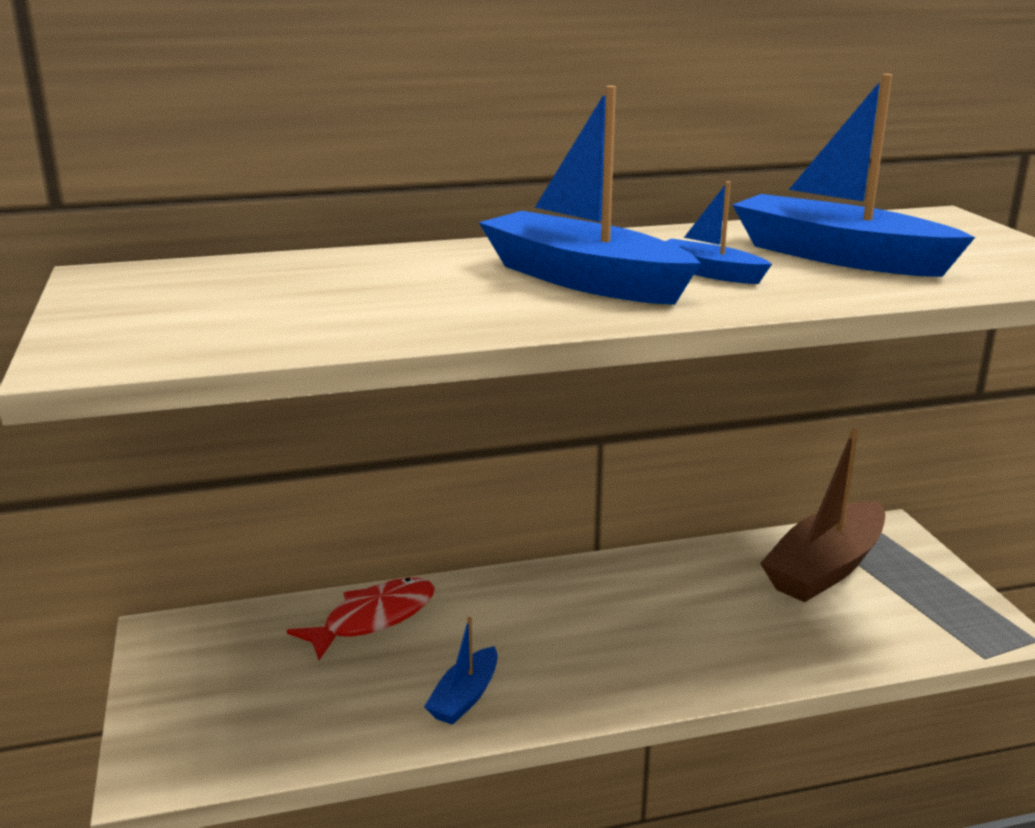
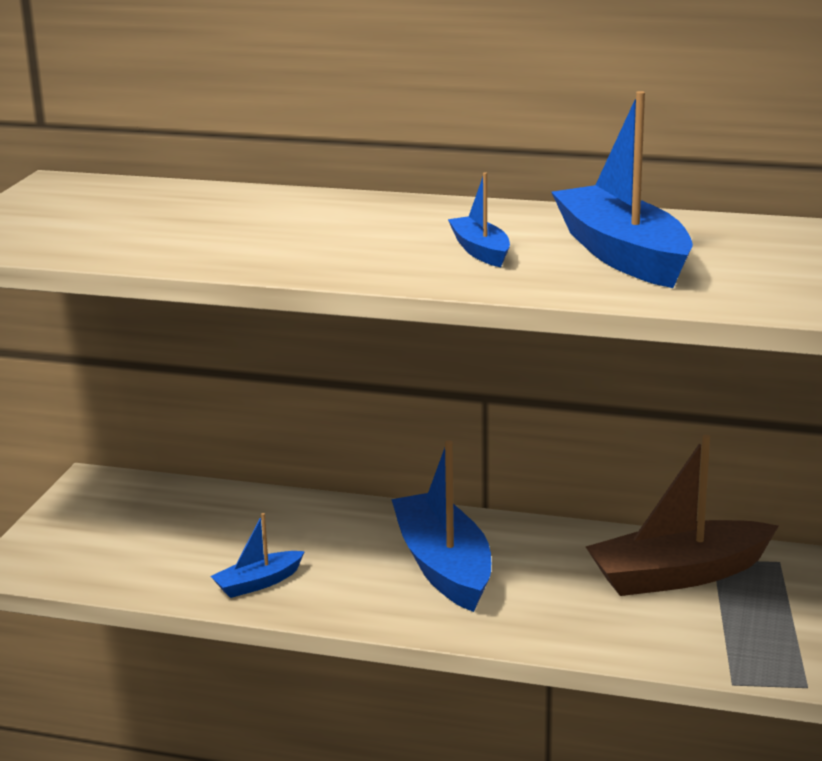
camera: 30 degrees right, 0 degrees up
red fish [287,577,435,660] -> none
blue boat [479,86,701,305] -> blue boat moved to [391,440,491,612]

